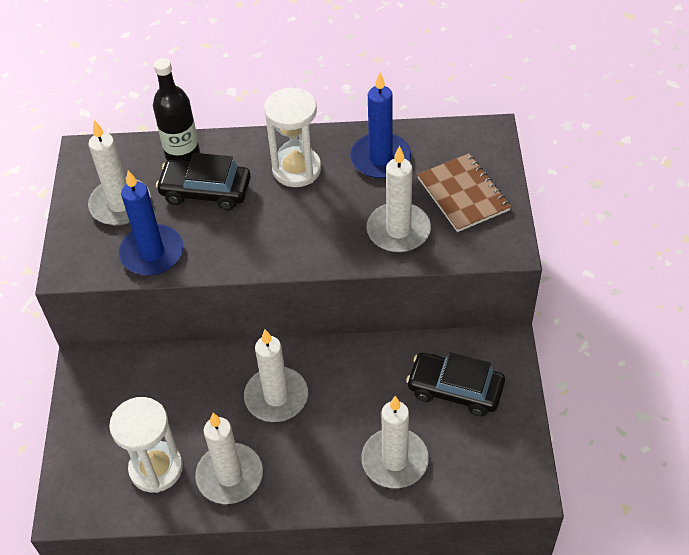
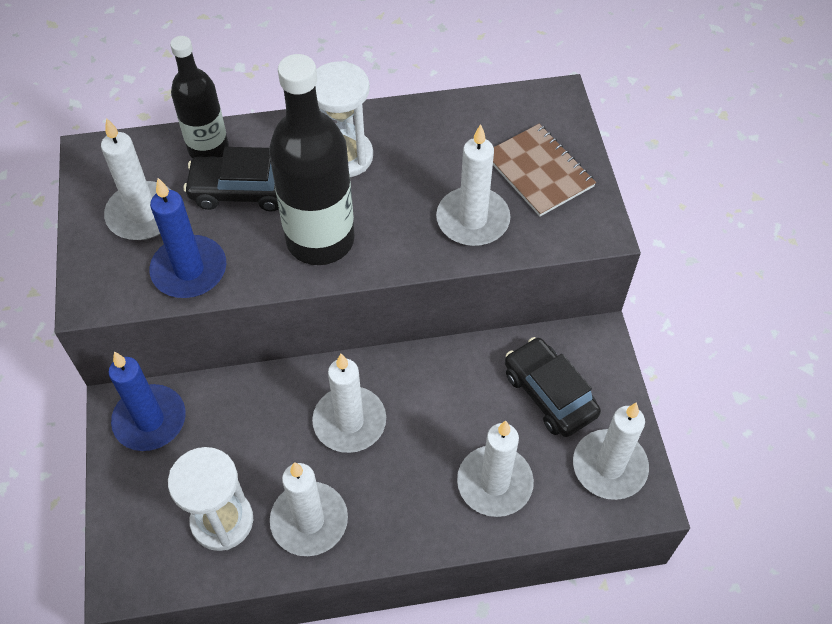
camera: 10 degrees left, 5 degrees up
blue candle [350,72,411,178] -> blue candle moved to [108,352,186,451]
black car [406,352,505,416] -> black car turned 45 degrees clockwise [505,337,601,437]
none -> black bottle [269,54,355,265]
none -> white candle [573,402,649,500]

